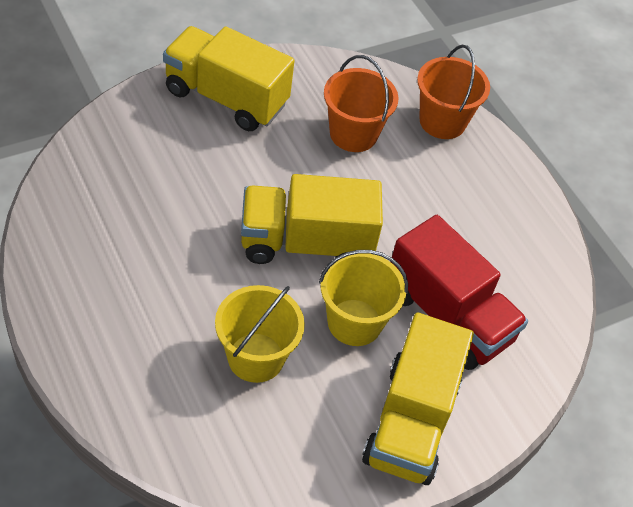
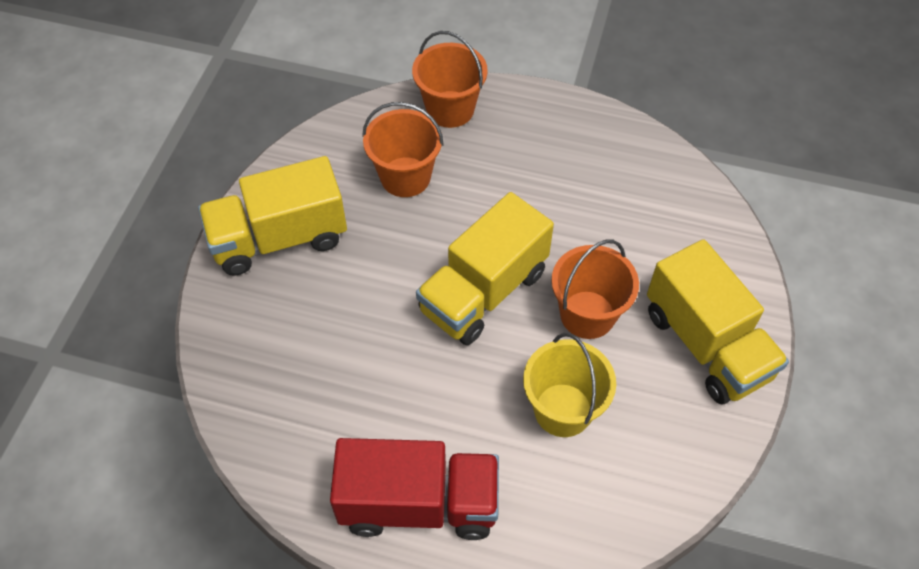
camera: 40 degrees left, 5 degrees up
yellow bucket [319,250,408,346] -> orange bucket [551,239,639,339]
red truck [391,215,528,370] -> red truck moved to [330,438,499,540]

